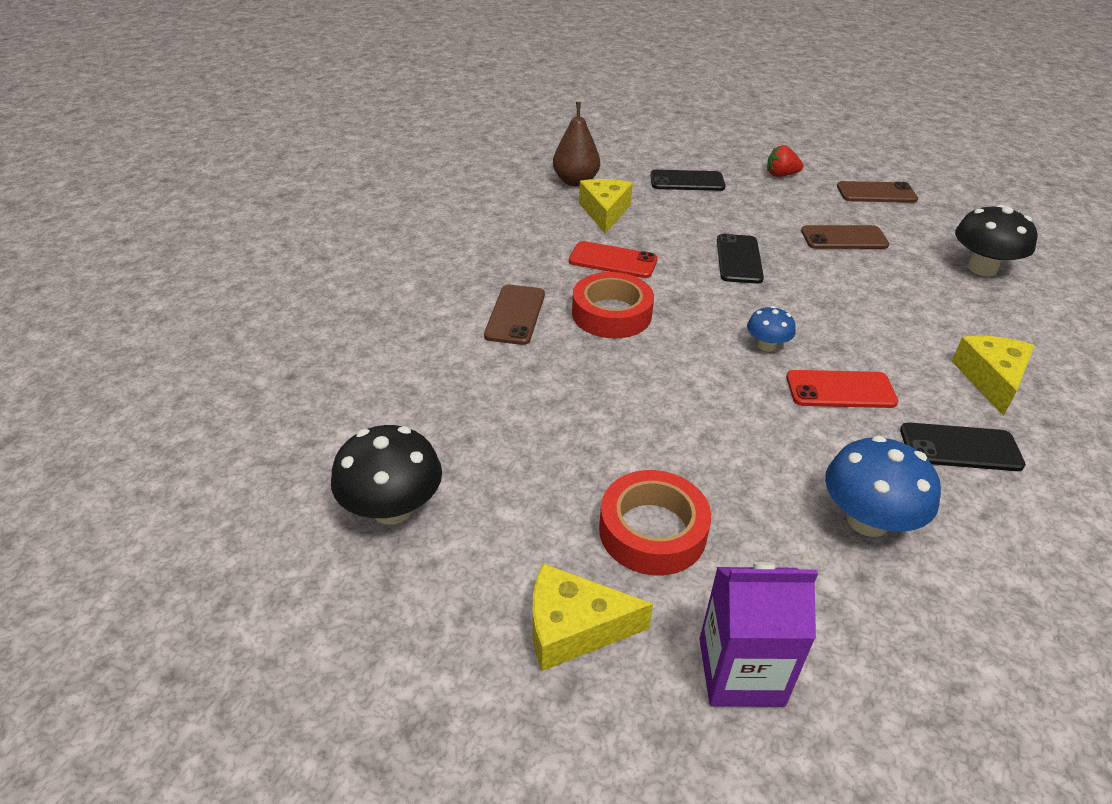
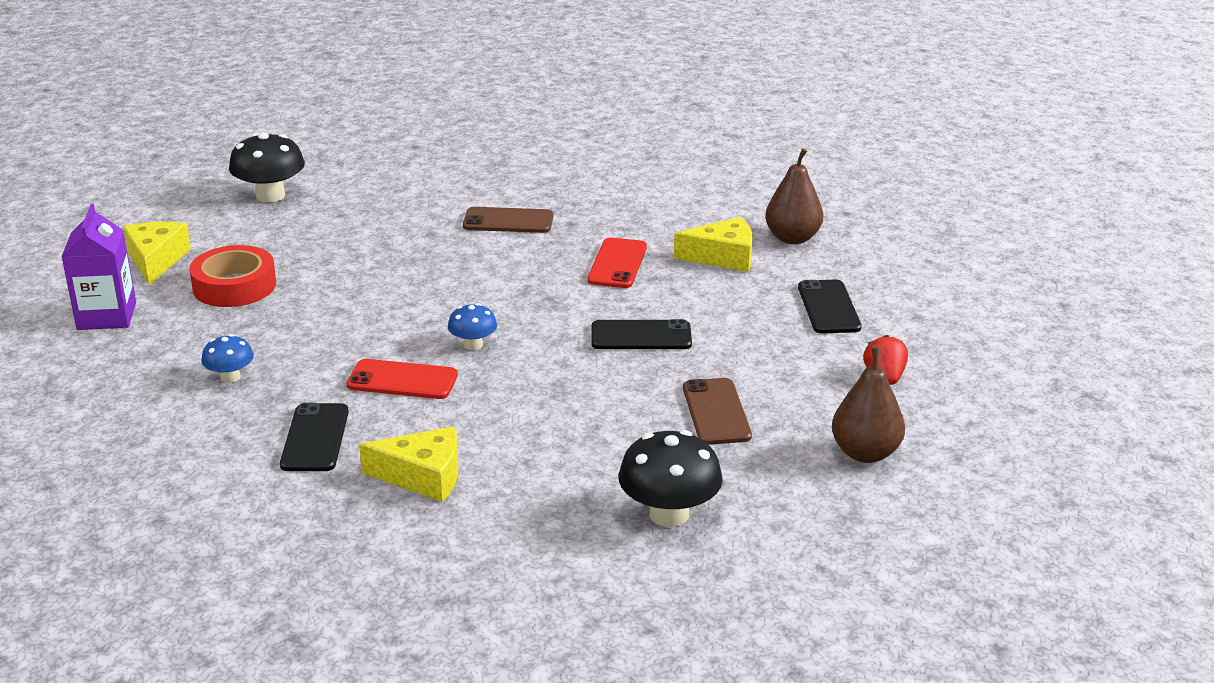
camera: 85 degrees right, 10 degrees down
red tape [572,272,654,338] -> none
red phone [786,370,898,408] -> red phone turned 75 degrees counterclockwise [347,359,458,399]
blue mushroom [825,435,941,537] -> blue mushroom [201,334,254,383], size x0.56
brown phone [837,181,918,203] -> brown pear [832,347,905,463]

